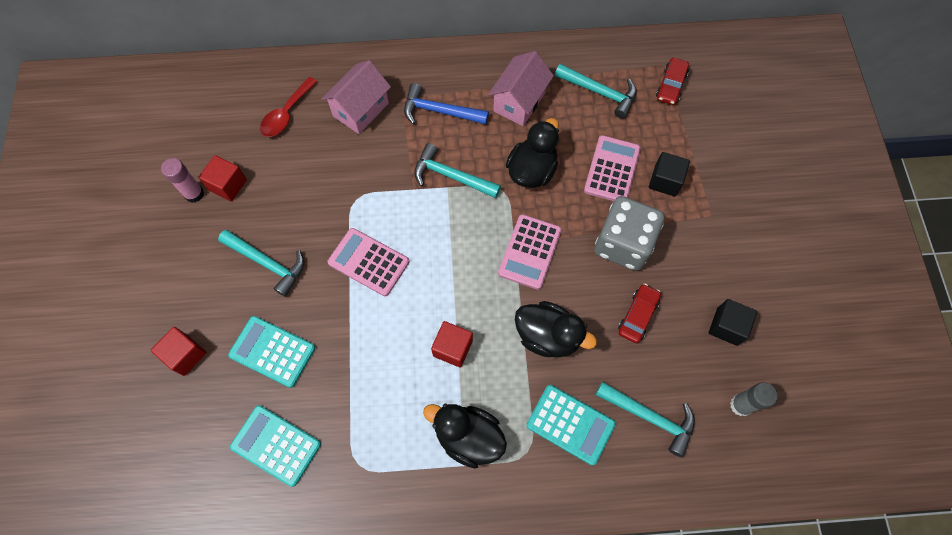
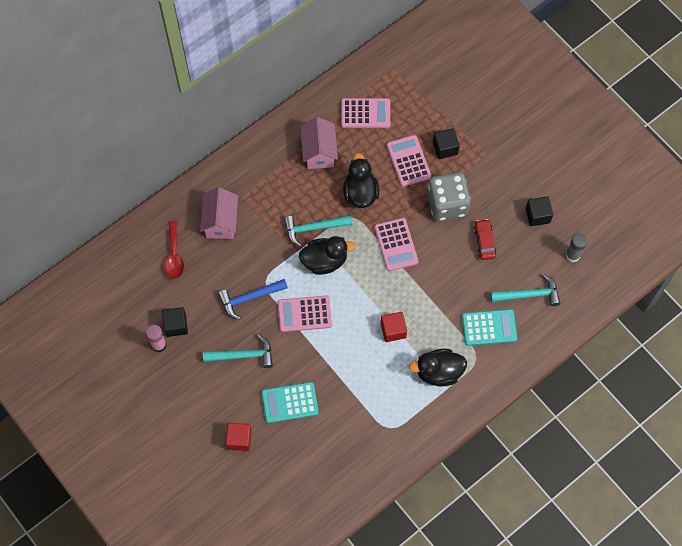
camera: 35 degrees left, 0 degrees up
red cube [198,155,247,201] -> black cube [162,307,188,337]
turquoise calculator [230,405,321,487] -> none
blue hammer [404,83,489,125] -> blue hammer moved to [218,279,288,320]
black duck [515,301,597,357] -> black duck moved to [299,236,356,275]
turquoise hammer [555,64,637,119] -> pink calculator [341,98,390,128]
red car [656,57,689,105] -> none

